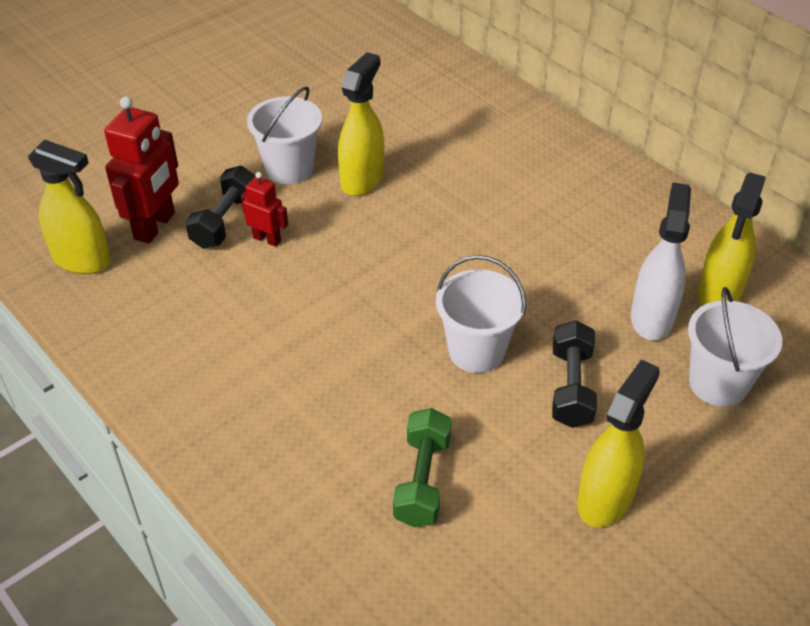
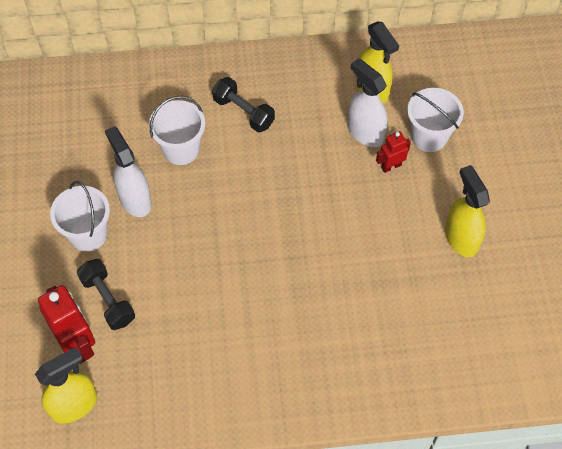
camera: 55 degrees left, 15 degrees up
red robot [241,172,288,247] -> red robot moved to [376,131,411,173]
yellow spray bottle [338,52,384,196] -> white spray bottle [105,126,152,217]
green dumbbell [393,408,452,527] -> none
white bucket [436,255,526,373] -> white bucket moved to [149,96,205,165]
black dumbbell [552,320,597,428] -> black dumbbell moved to [212,77,275,132]

